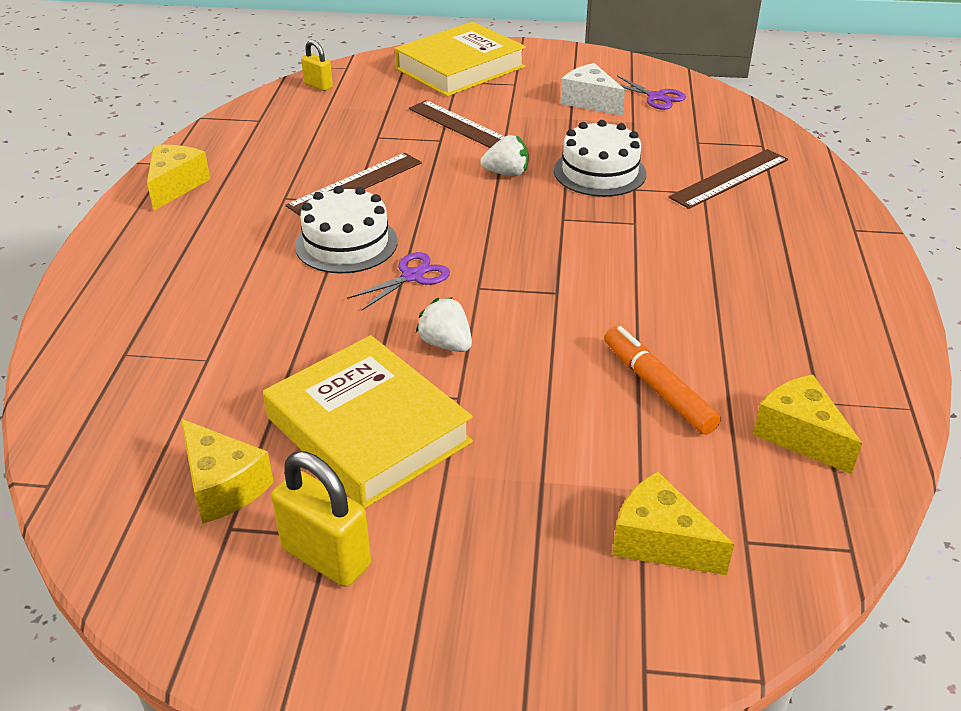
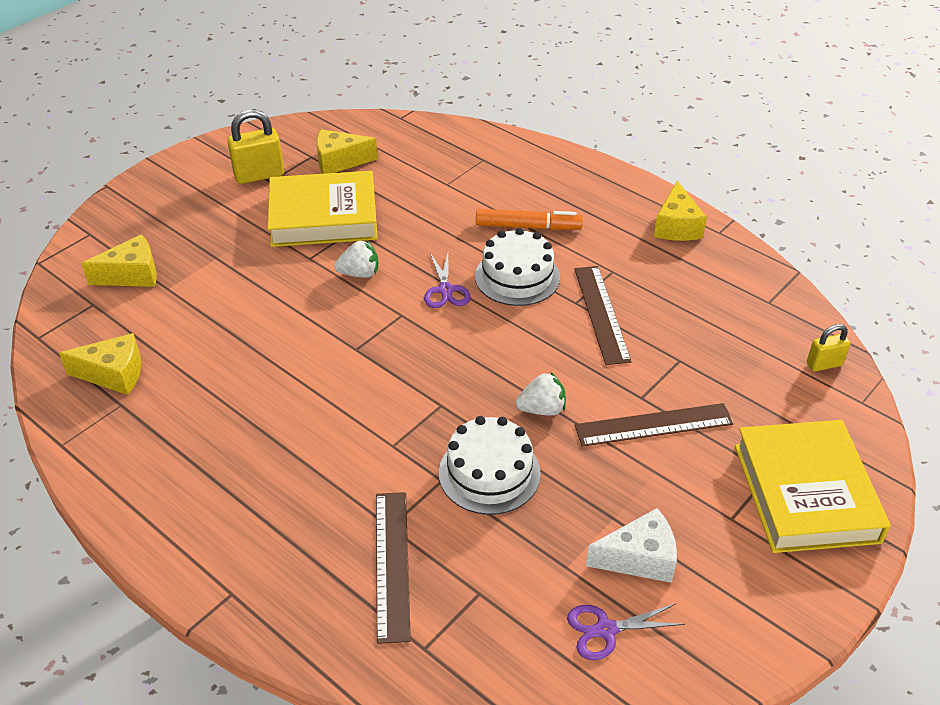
camera: 125 degrees right, 5 degrees up
yellow cheese [147,145,210,210] -> yellow cheese turned 45 degrees clockwise [654,181,707,241]
white strawberry [480,135,529,176] -> white strawberry turned 135 degrees counterclockwise [516,372,566,416]
orange marker [604,326,721,435] -> orange marker moved to [476,209,583,230]

